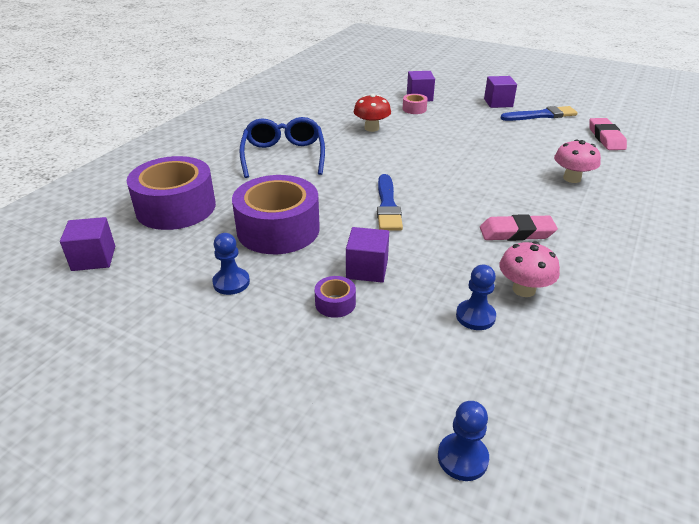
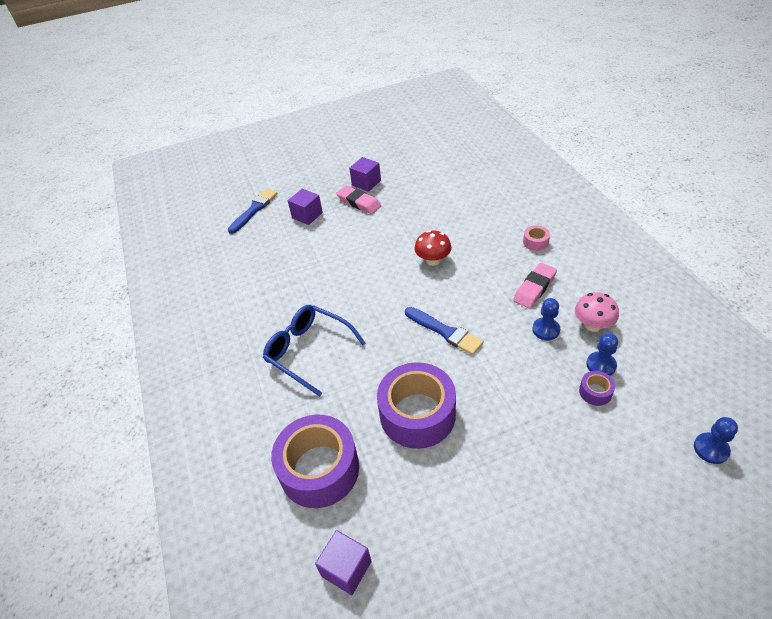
camera: 45 degrees left, 10 degrees up
blue pawn [212,233,250,295] -> blue pawn moved to [532,298,560,340]
purple tape [315,276,356,318] -> purple tape moved to [579,371,615,406]
purple cube [346,227,389,283] -> none
red mushroom [354,94,391,132] -> red mushroom moved to [415,230,451,266]
pink tape [403,94,428,114] -> pink tape moved to [523,225,550,251]
blue brush [500,106,578,121] -> blue brush moved to [228,188,278,234]
pink mushroom [554,139,601,183] -> none
pink eraser [589,118,627,150] -> pink eraser moved to [336,186,381,214]

